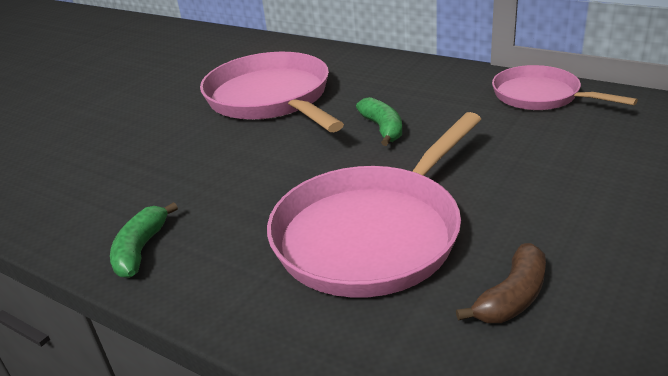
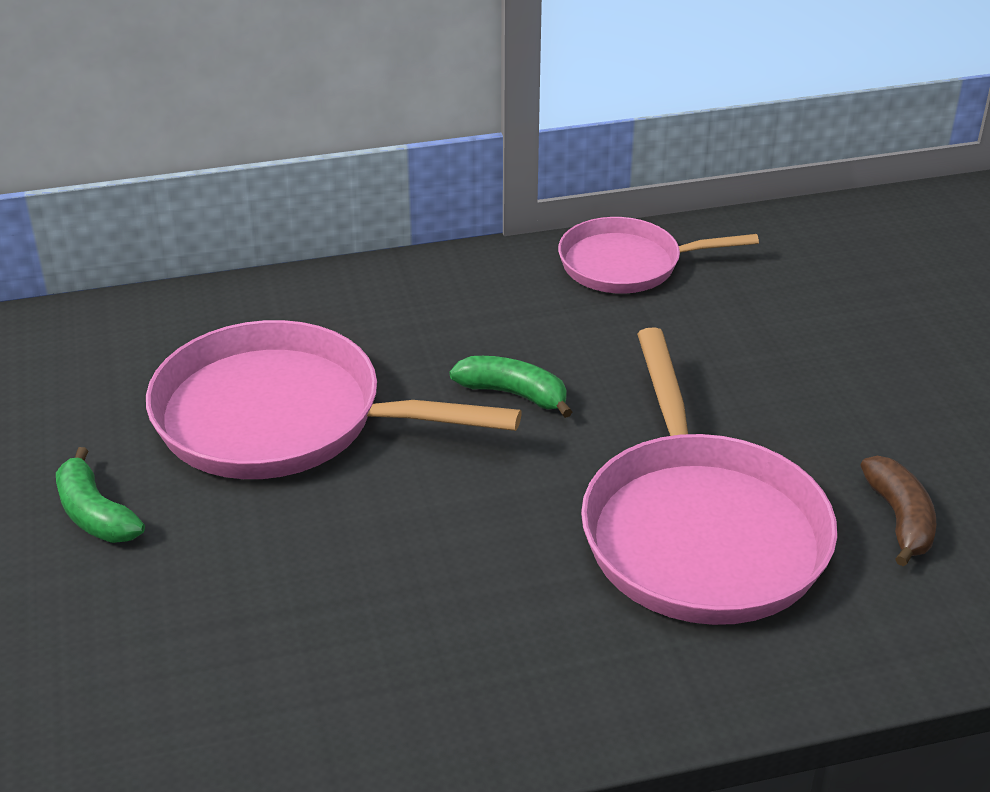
camera: 50 degrees left, 5 degrees up
green banana [110,202,178,278] -> green banana moved to [56,447,145,543]

